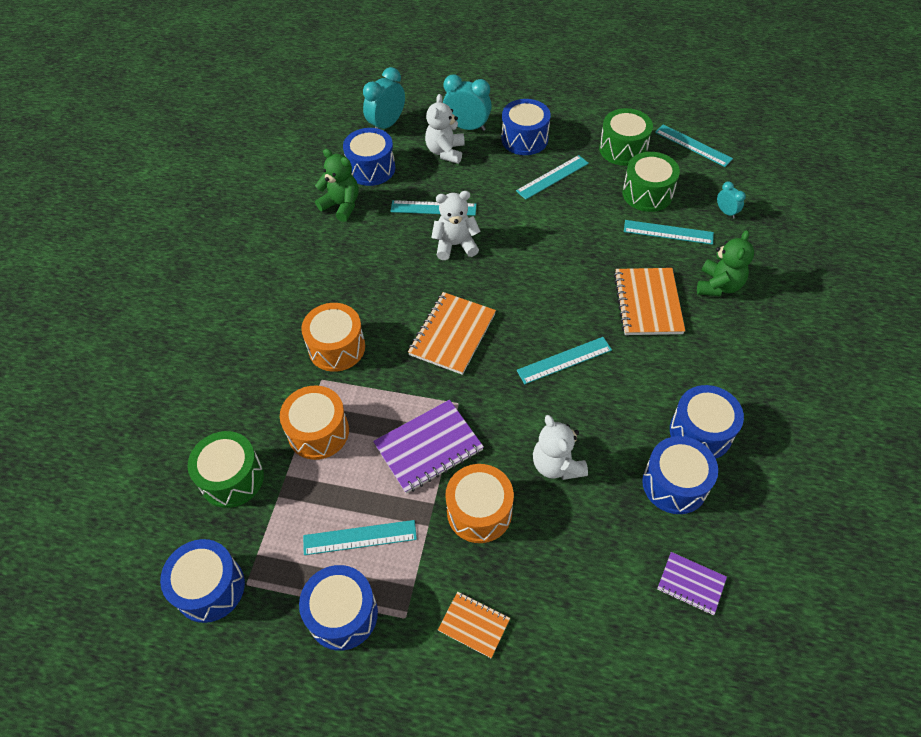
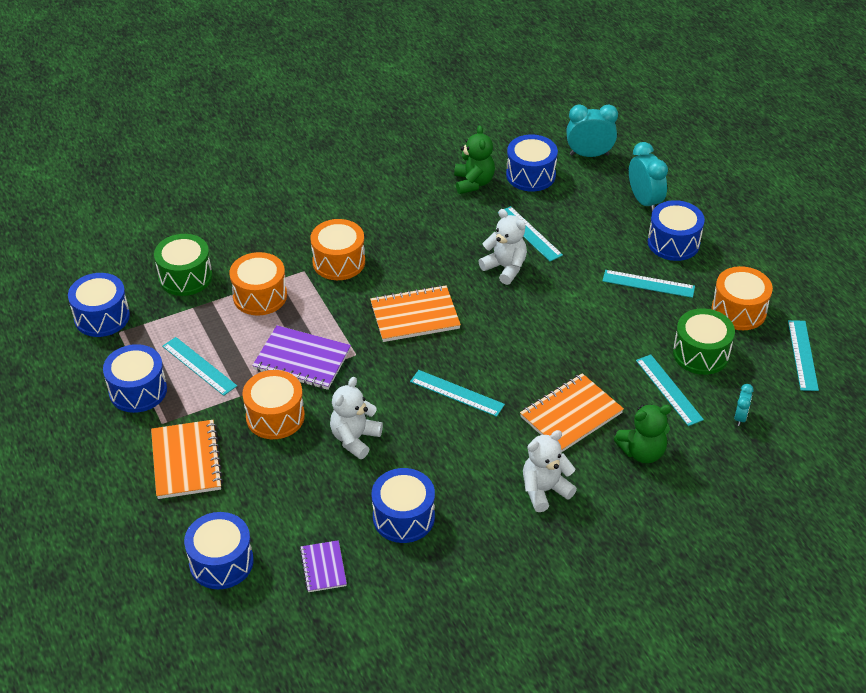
camera: 50 degrees right, 10 degrees down
white teddy bear [425,94,465,164] -> white teddy bear moved to [523,430,577,512]
orange notebook [438,592,510,658] -> orange notebook [151,420,223,499], size x1.72
green drum [599,108,653,166] -> orange drum [711,266,773,330]
blue drum [670,385,744,459] -> blue drum moved to [184,512,254,589]

